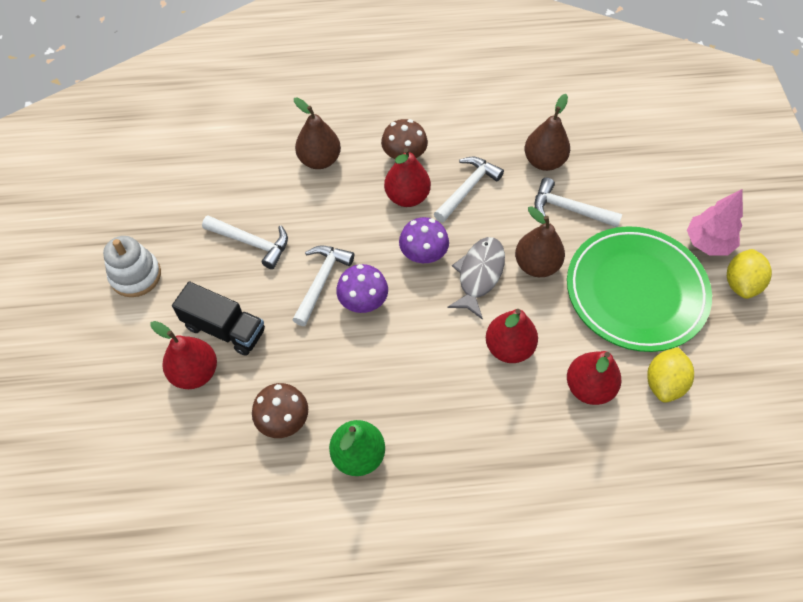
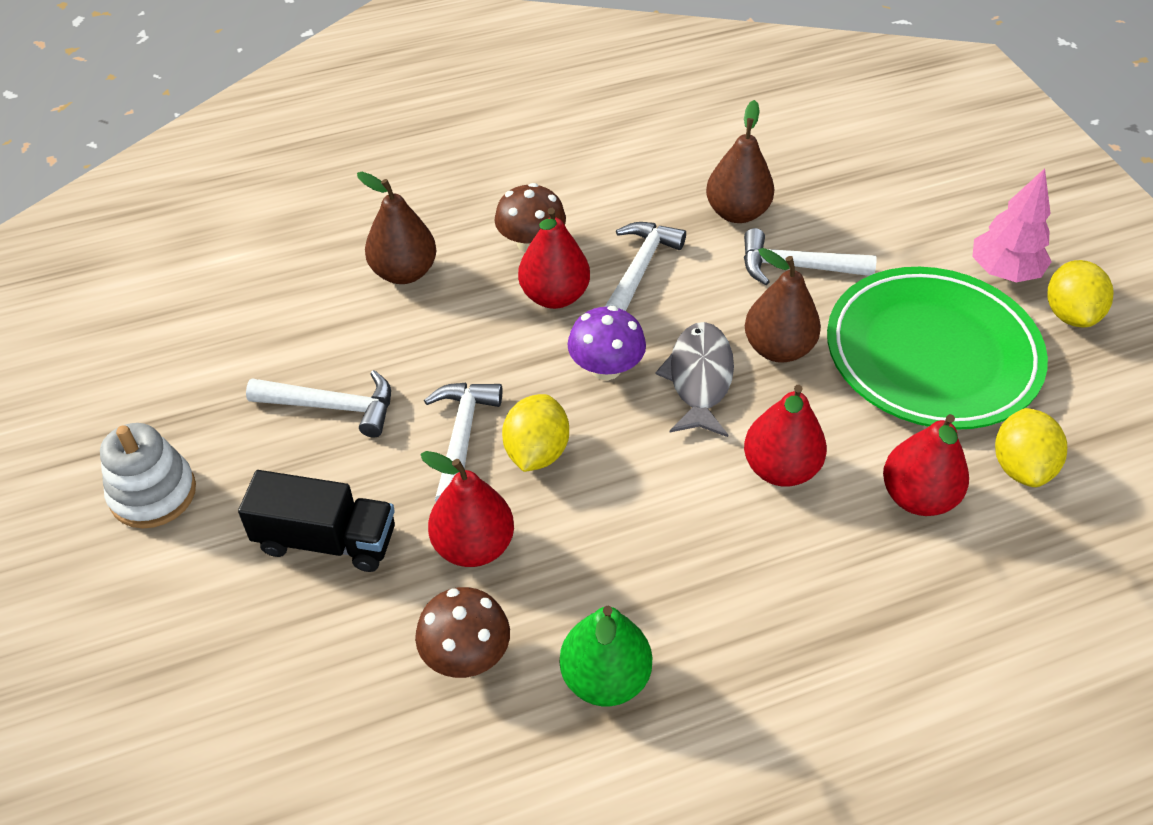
camera: 15 degrees left, 10 degrees down
red pear [150,321,217,389] -> red pear moved to [420,451,514,567]
purple mushroom [336,264,388,313] -> yellow lemon [502,394,569,472]

